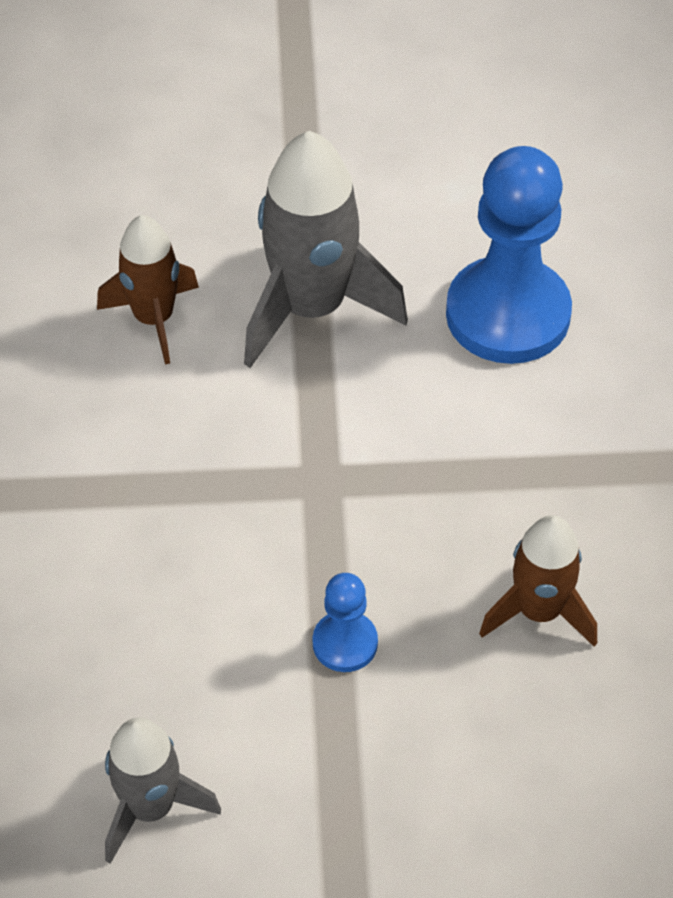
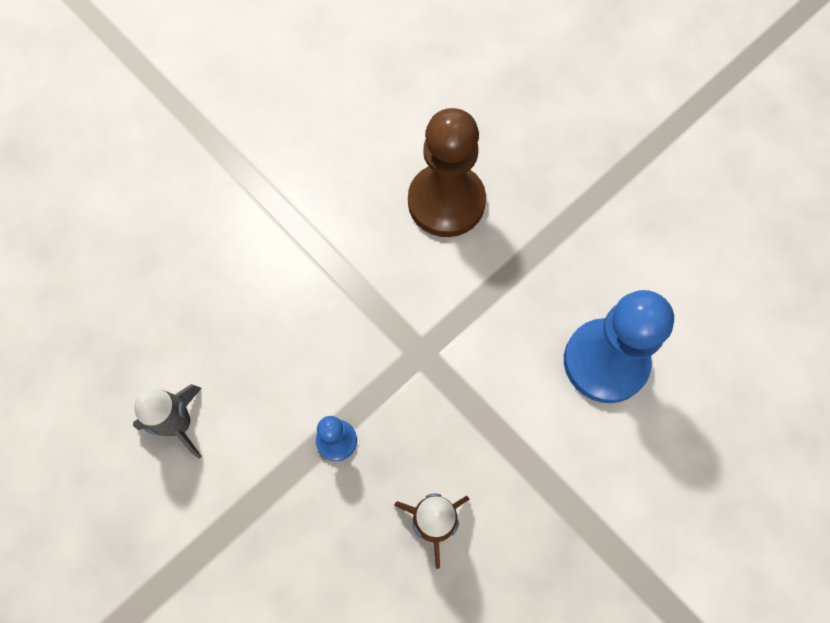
camera: 50 degrees right, 15 degrees up
brown rocket [97,215,199,365] -> brown pawn [408,108,486,237]
grey rocket [244,131,408,368] -> none

